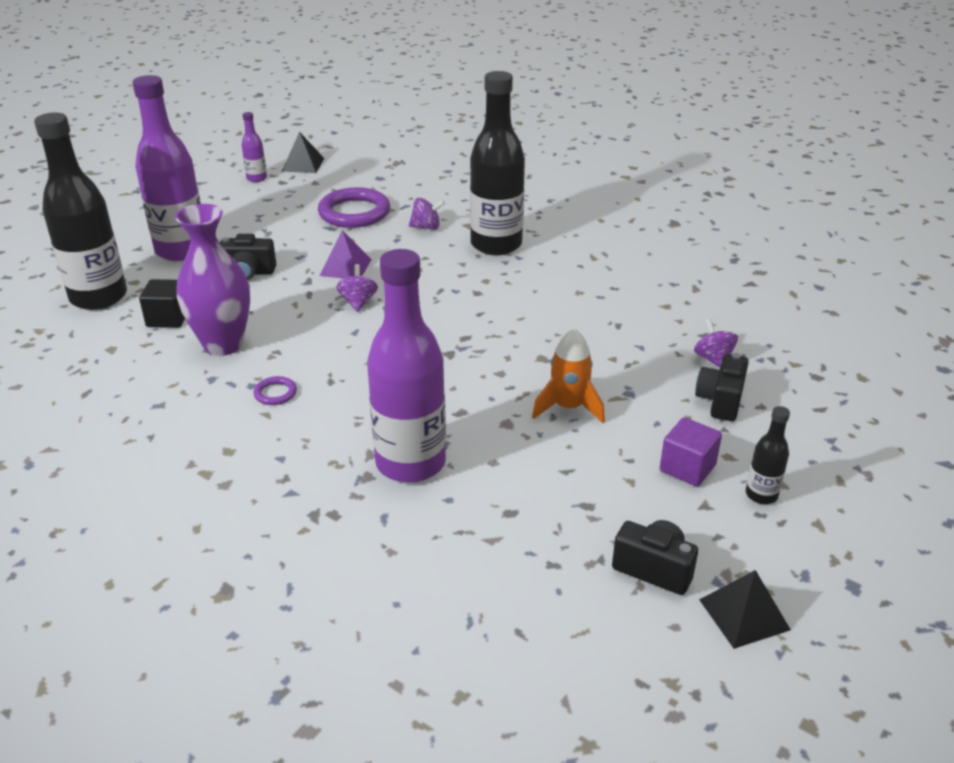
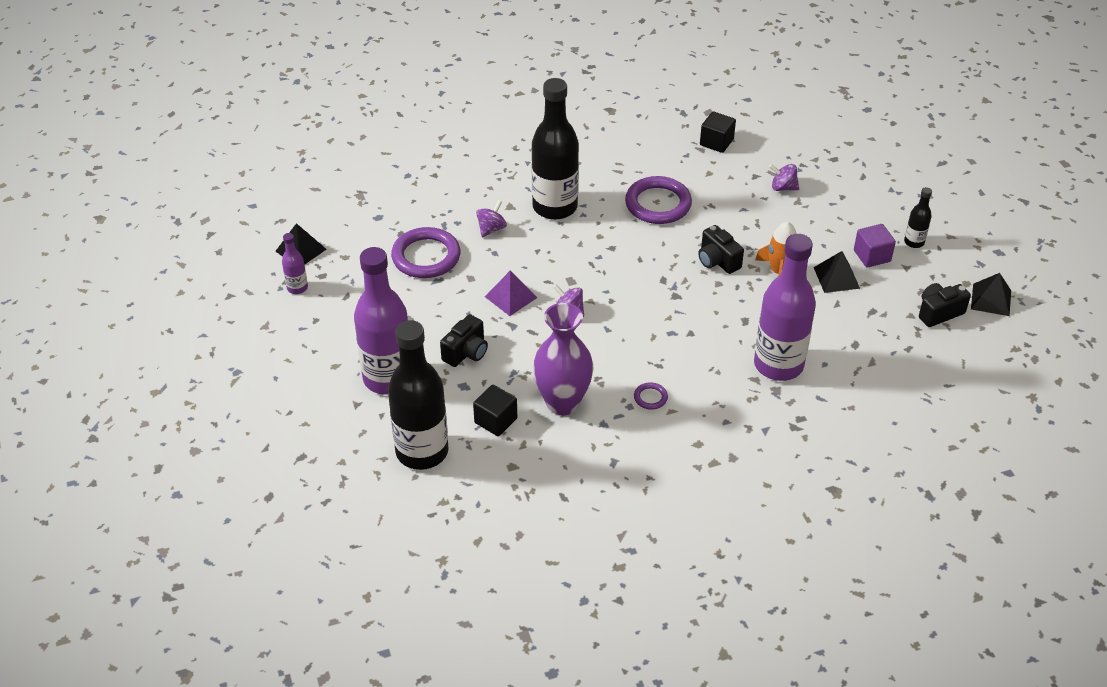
camera: 55 degrees left, 10 degrees up
black camera [695,353,749,421] -> black camera moved to [698,225,744,274]
none -> purple ring [625,176,692,224]
none -> black cube [700,111,736,153]
none -> black pyramid [814,251,860,293]

